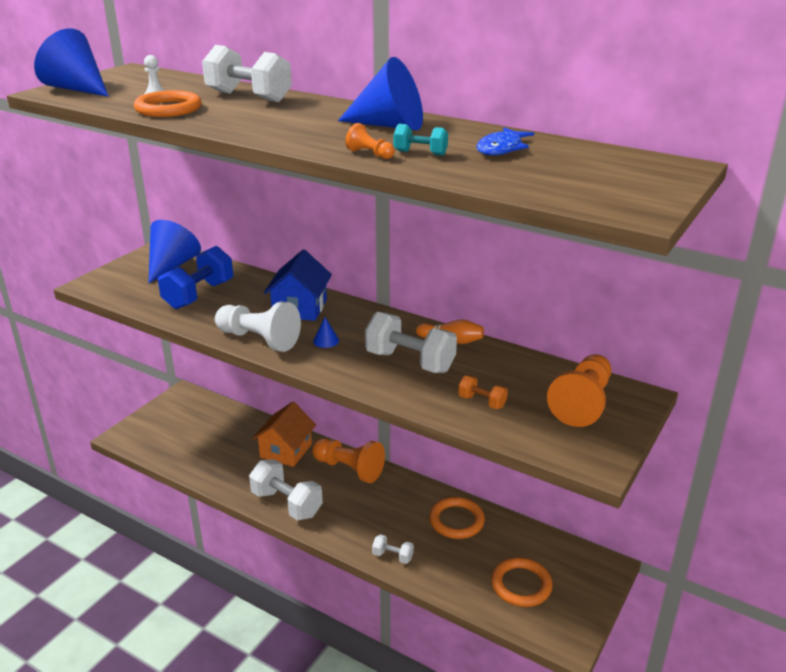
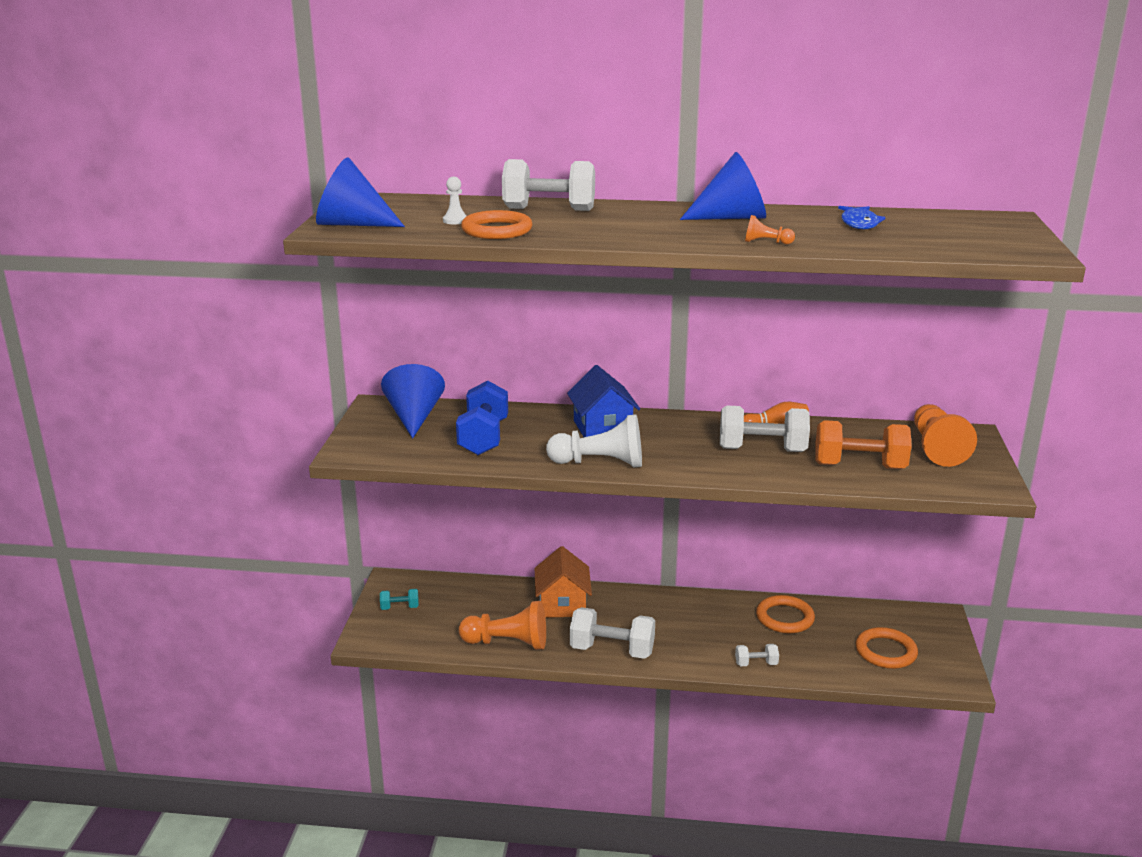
camera: 25 degrees left, 5 degrees down
orange pawn [312,438,385,483] -> orange pawn moved to [459,601,546,650]
blue cone [313,317,339,348] -> none
turquoise dumbbell [394,124,448,156] -> turquoise dumbbell moved to [380,589,419,610]
orange dumbbell [458,375,508,409] -> orange dumbbell [815,420,912,469], size x2.02

